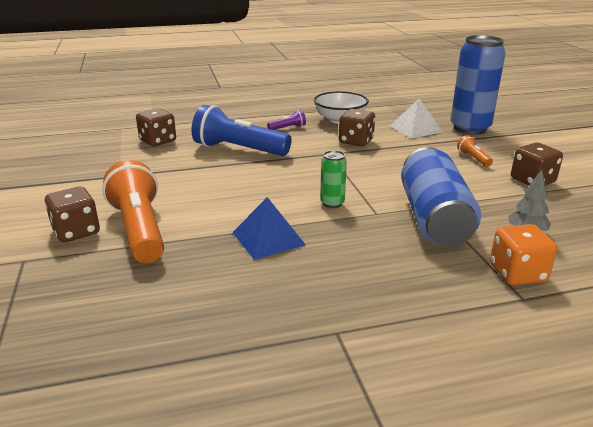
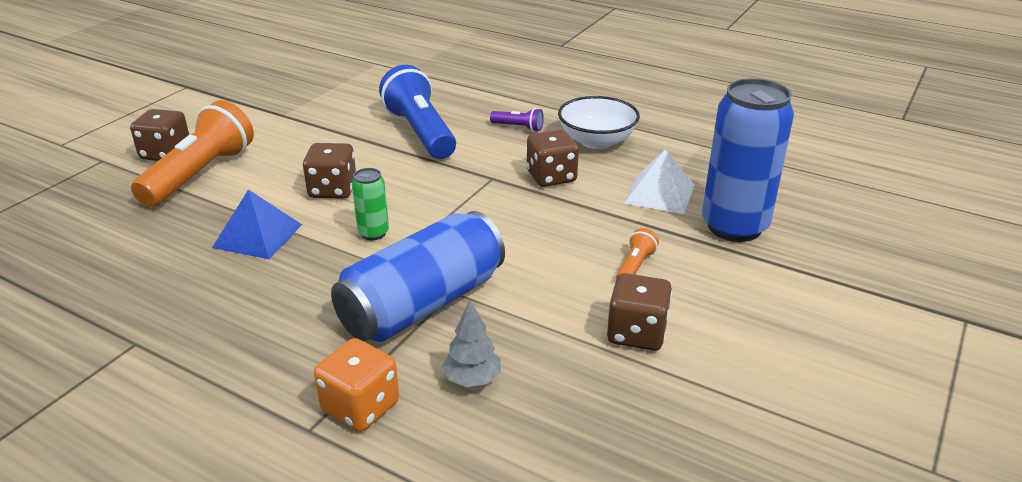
camera: 45 degrees right, 5 degrees up
brown dice [136,108,176,147] -> brown dice moved to [303,143,356,199]

